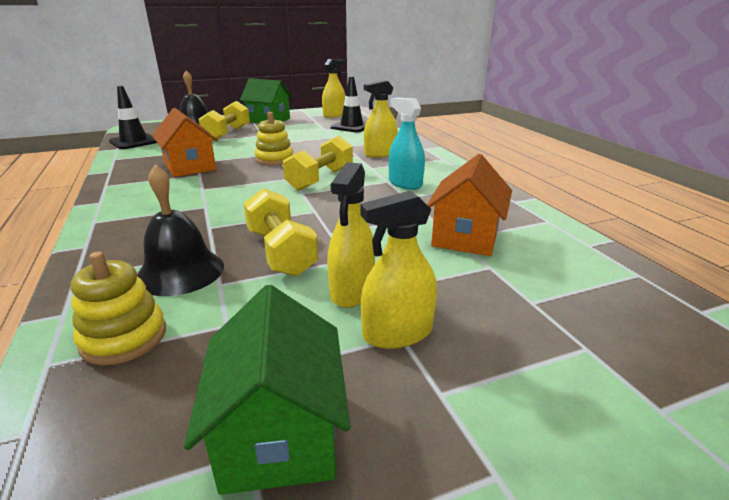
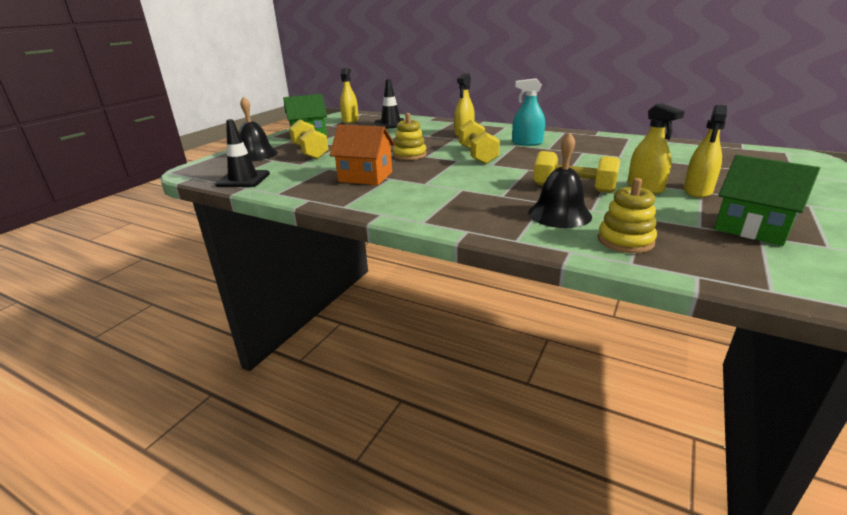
camera: 40 degrees left, 0 degrees up
orange house [427,154,512,256] -> none

